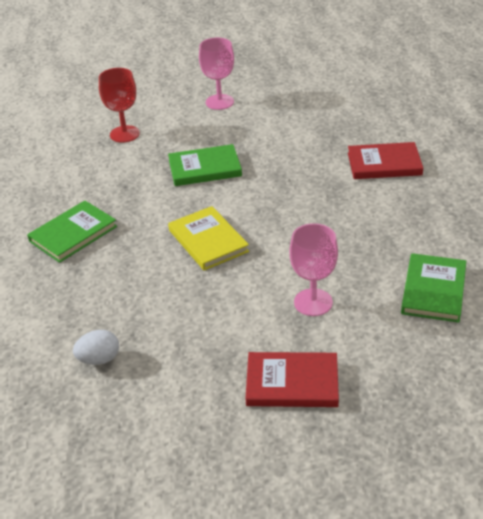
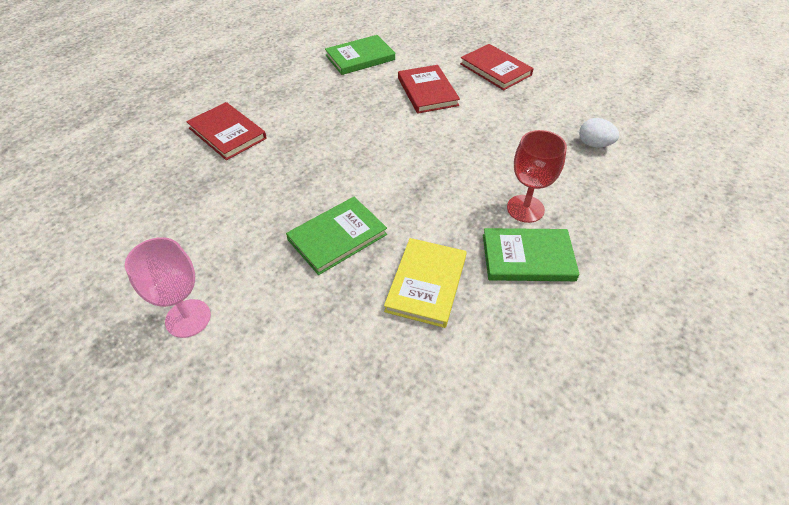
camera: 135 degrees left, 10 degrees up
red goblet [99,68,140,143] -> red goblet moved to [507,130,567,223]
green book [168,144,242,186] -> green book turned 75 degrees counterclockwise [286,197,387,275]
yellow book [168,206,249,271] -> yellow book moved to [384,238,467,328]
pink goblet [290,223,338,316] -> red book [398,65,460,114]

